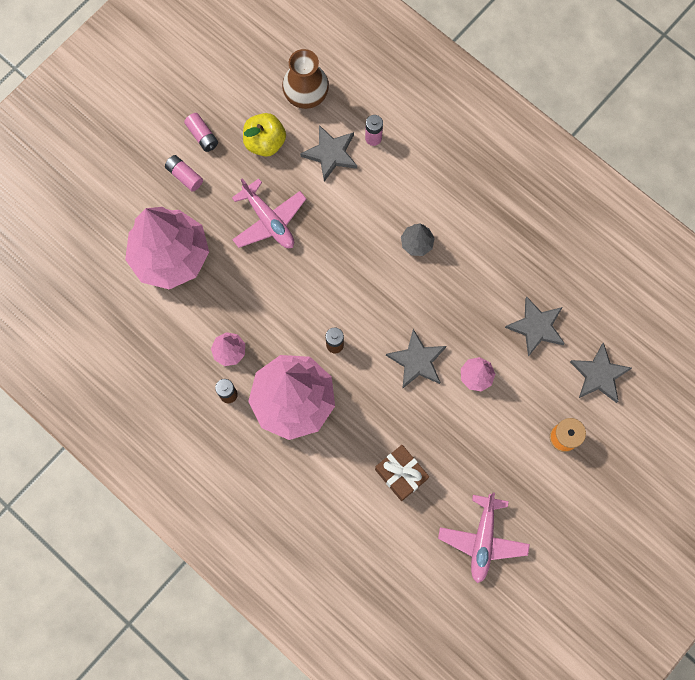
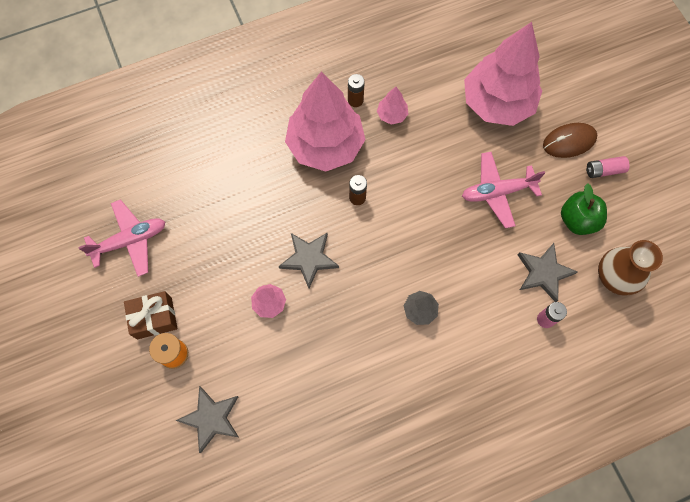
camera: 115 degrees right, 5 degrees down
pink battery [165,155,203,192] -> brown mouse [543,123,597,158]
yellow apple [243,113,286,157] -> green apple [561,183,607,235]
brown gift [375,445,429,501] -> brown gift moved to [124,291,177,339]
pink plane [438,493,530,583] -> pink plane turned 120 degrees clockwise [78,199,165,277]
grey star [505,296,565,357] -> none

